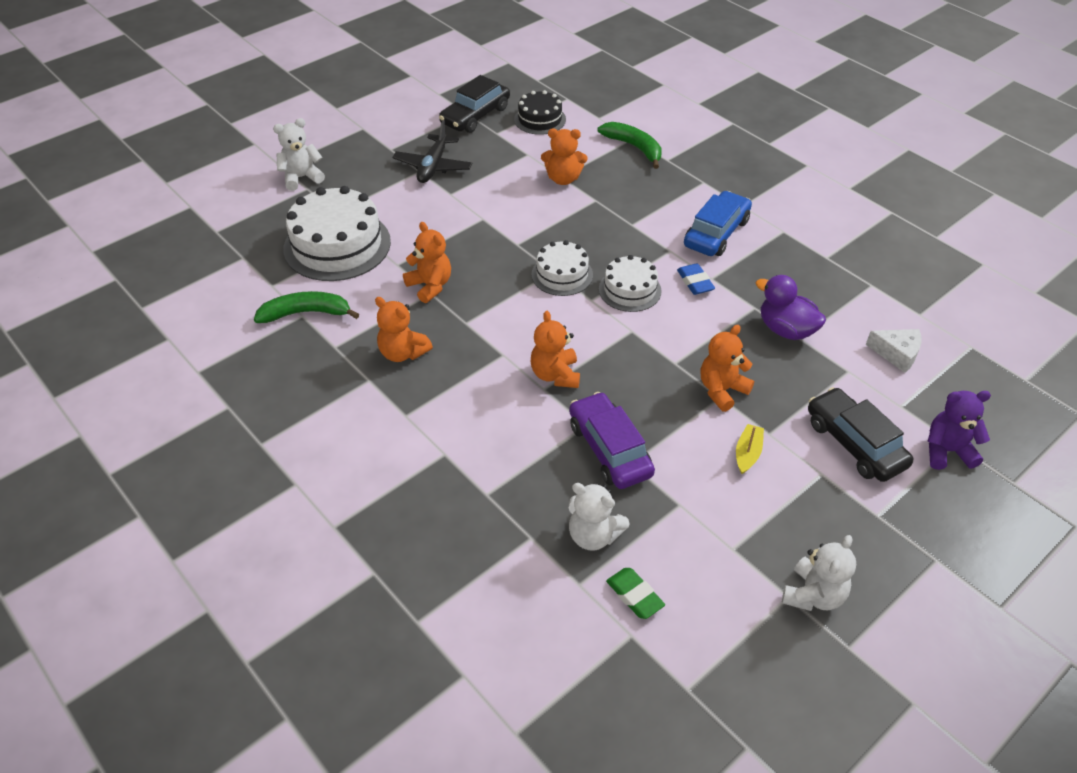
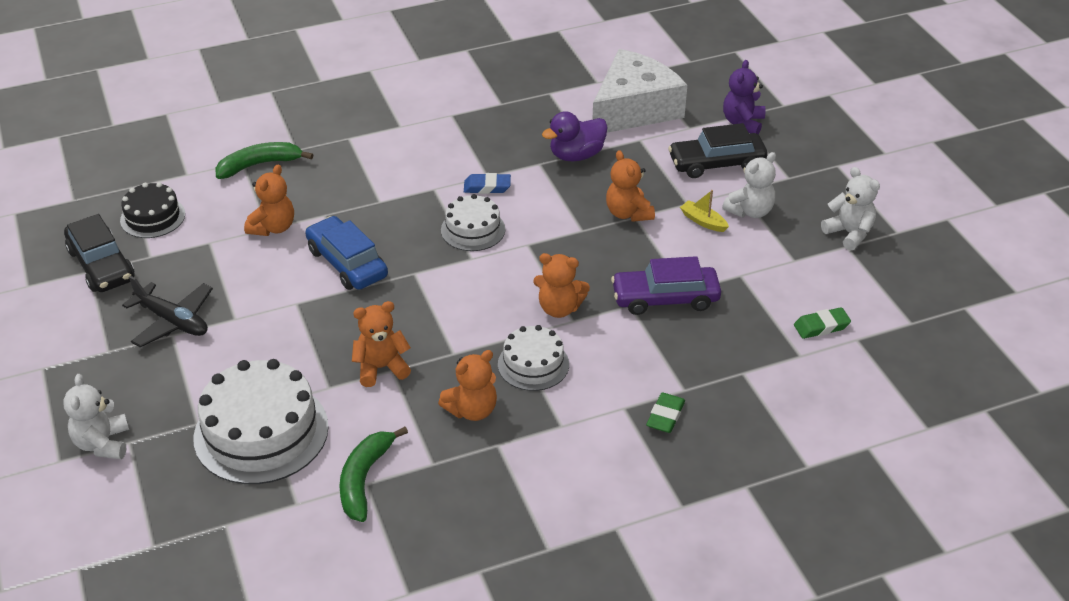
camera: 70 degrees left, 5 degrees down
white cake [531,240,593,296] -> white cake moved to [498,325,569,391]
white teddy bear [569,483,629,551] -> white teddy bear moved to [722,152,776,218]
blue car [684,191,752,256] -> blue car moved to [305,216,388,290]
white cheese [866,329,922,373] -> white cheese [592,49,687,133], size x2.26
none -> green eraser [646,393,685,433]

